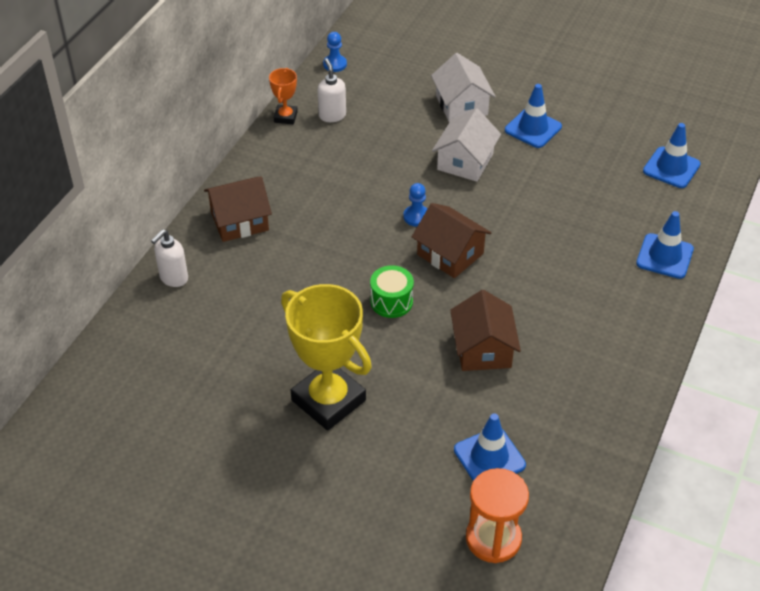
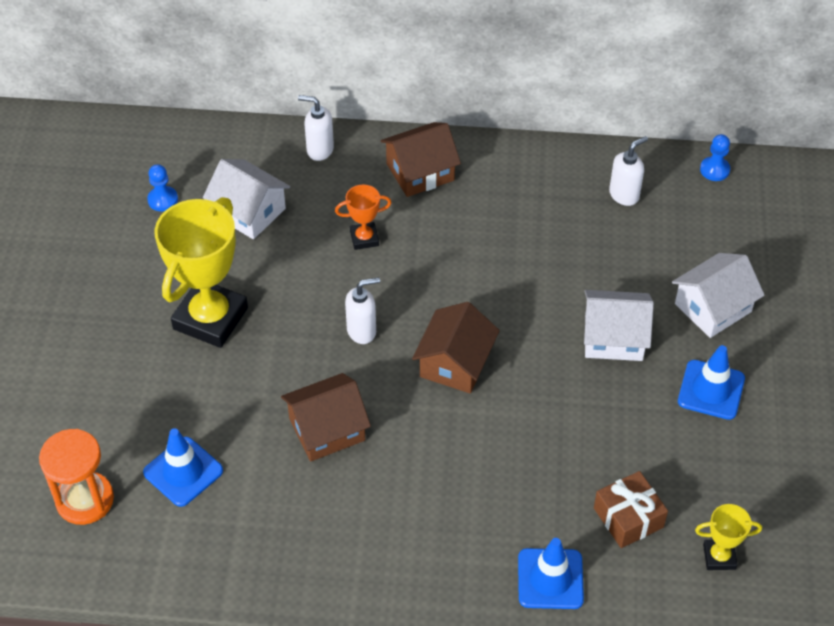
camera: 70 degrees right, 5 degrees up
brown house [204,177,272,242] -> brown house turned 75 degrees counterclockwise [381,122,461,197]
orange trophy [269,68,298,124] -> orange trophy moved to [335,184,391,250]
green drum [370,265,414,318] -> white soap dispenser [345,277,380,344]
blue pawn [403,183,427,226] -> blue pawn moved to [147,164,178,211]
blue traffic cone [643,123,701,188] -> yellow trophy [695,504,762,570]
none -> white house [203,159,290,239]
none -> brown gift [594,471,668,548]

